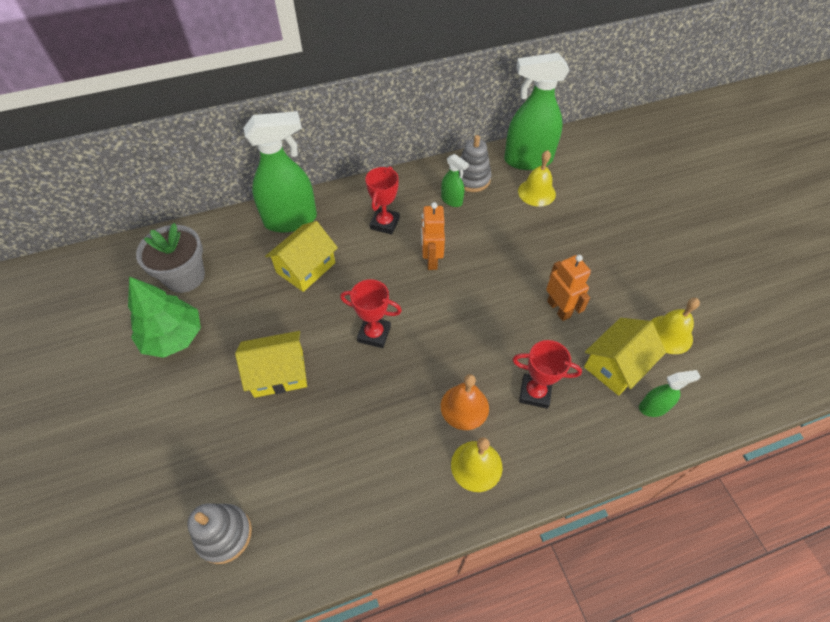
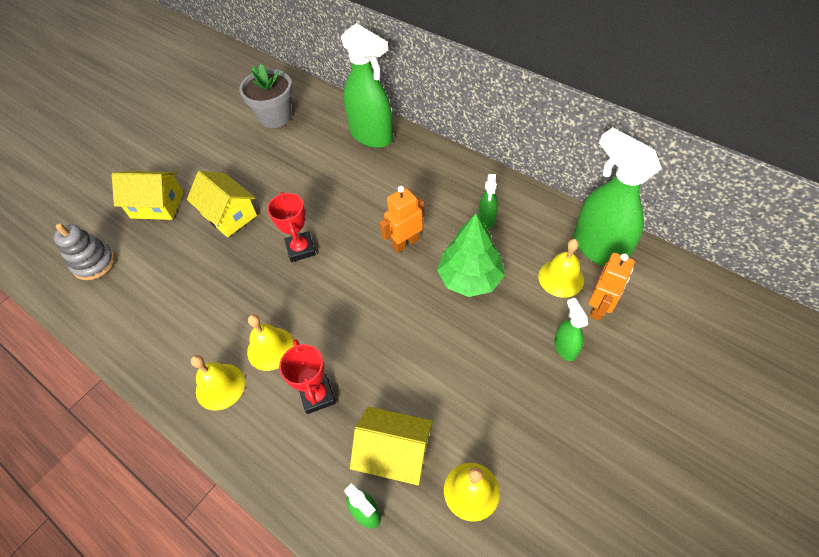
camera: 60 degrees right, 0 degrees up
green tree [128,276,201,358] -> green tree moved to [437,213,505,297]
yellow house [265,221,338,292] -> yellow house moved to [112,171,184,220]
red trophy [365,166,400,235] -> none
orange bell [441,374,489,430] -> yellow bell [247,314,294,371]
grey stacking toy [459,135,492,192] -> none
orange robot [546,255,591,321] -> orange robot moved to [589,253,635,321]
none -> green spray bottle [554,298,588,361]

